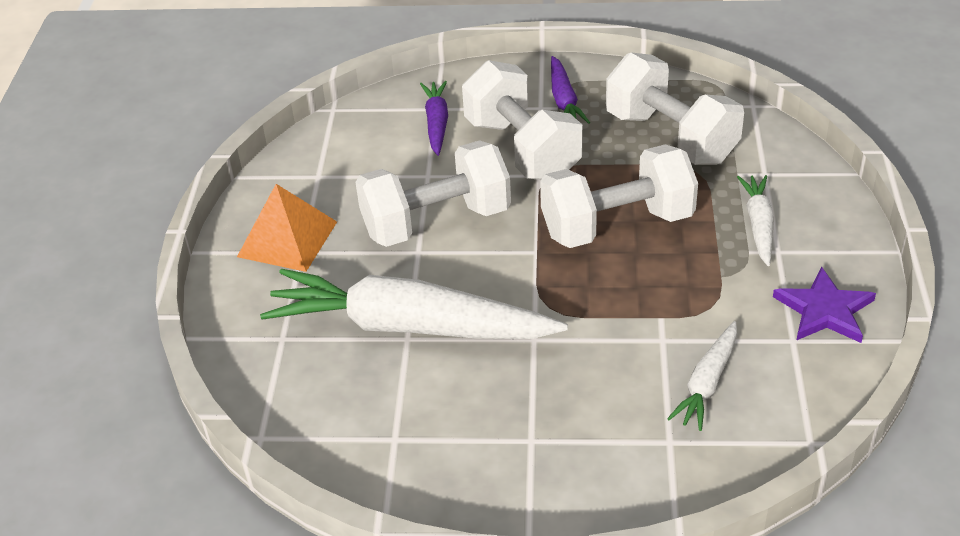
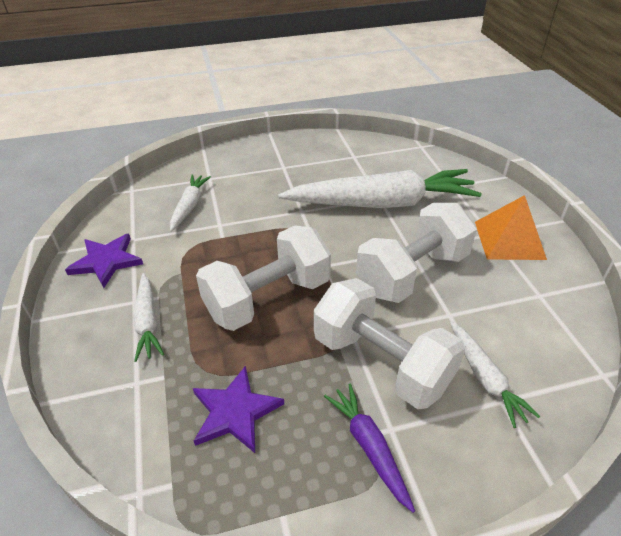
camera: 160 degrees right, 0 degrees up
purple carrot [420,81,448,156] -> white carrot [450,322,541,428]
white dumbbell [606,53,744,165] -> purple star [193,365,284,453]

